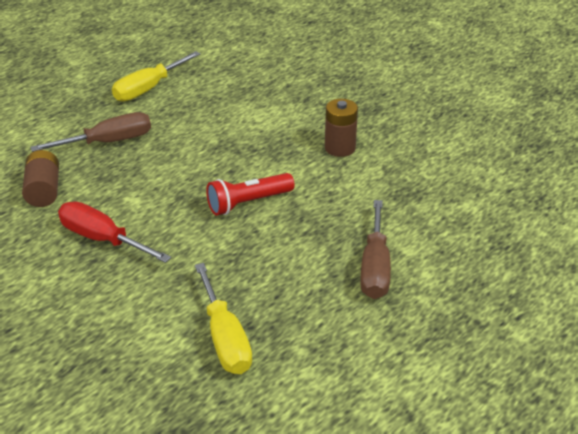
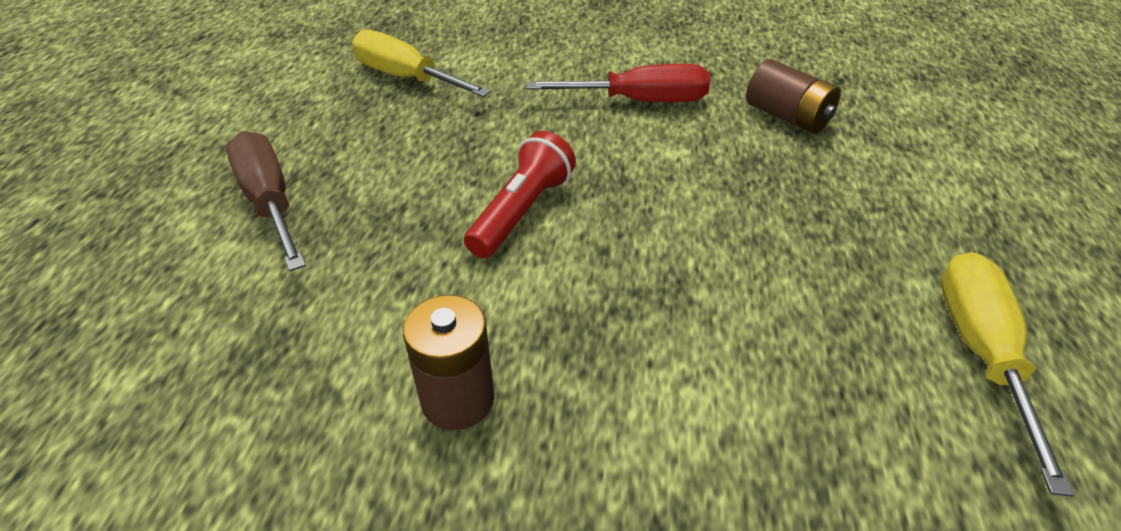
camera: 145 degrees right, 5 degrees up
brown screwdriver [30,112,151,152] -> none

